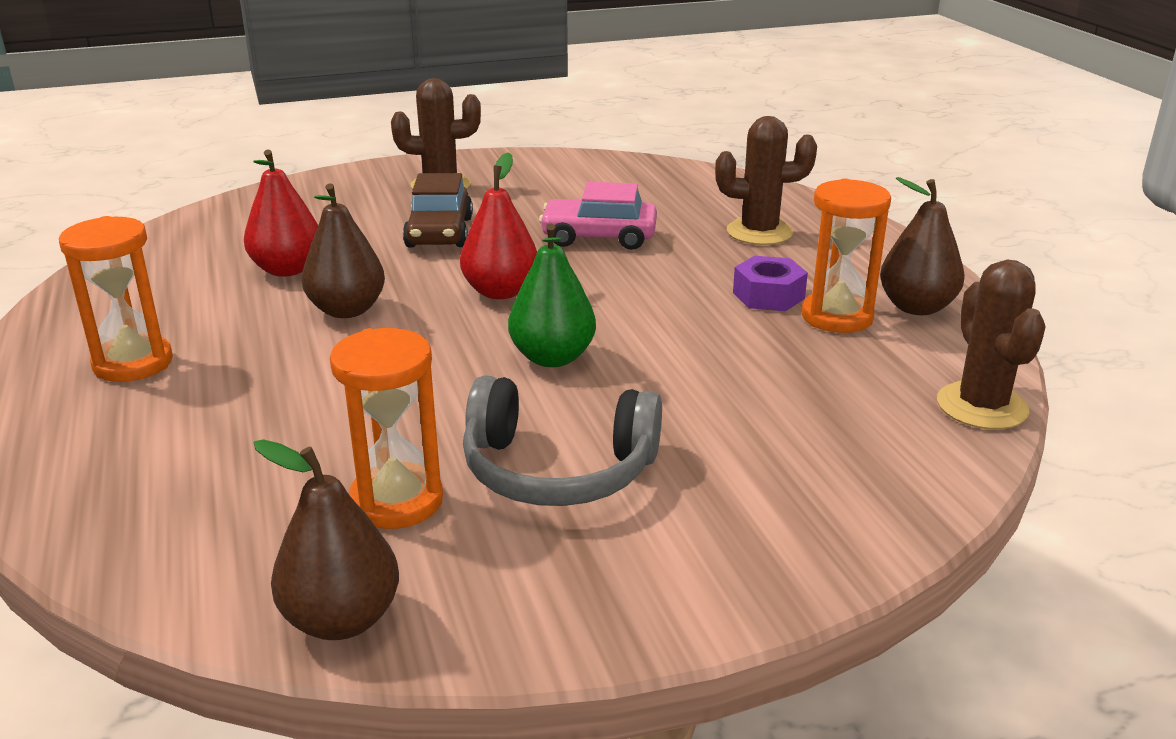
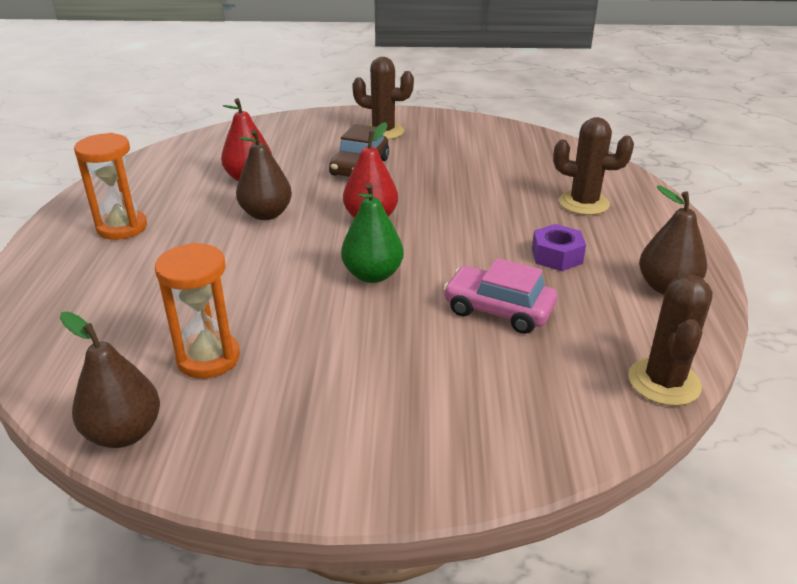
camera: 20 degrees right, 5 degrees up
grey headphones [463,375,662,506] -> none
pink car [539,182,657,250] -> pink car moved to [443,258,557,334]
orange hourglass [802,179,891,333] -> none

